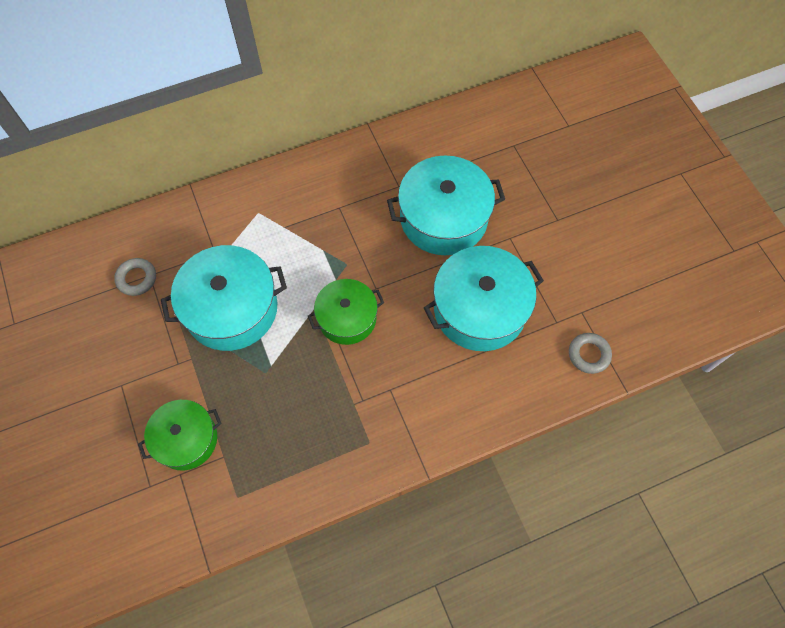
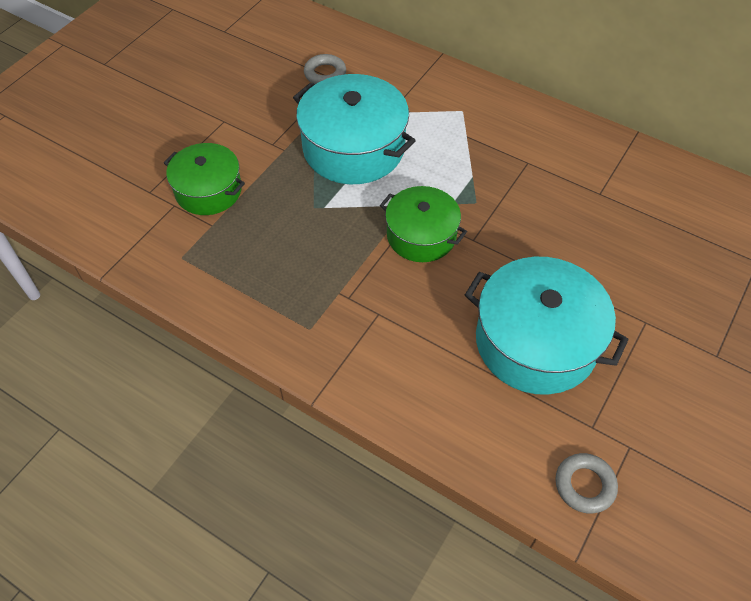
camera: 55 degrees right, 10 degrees down
turquoise pot [387,155,505,255] -> none

